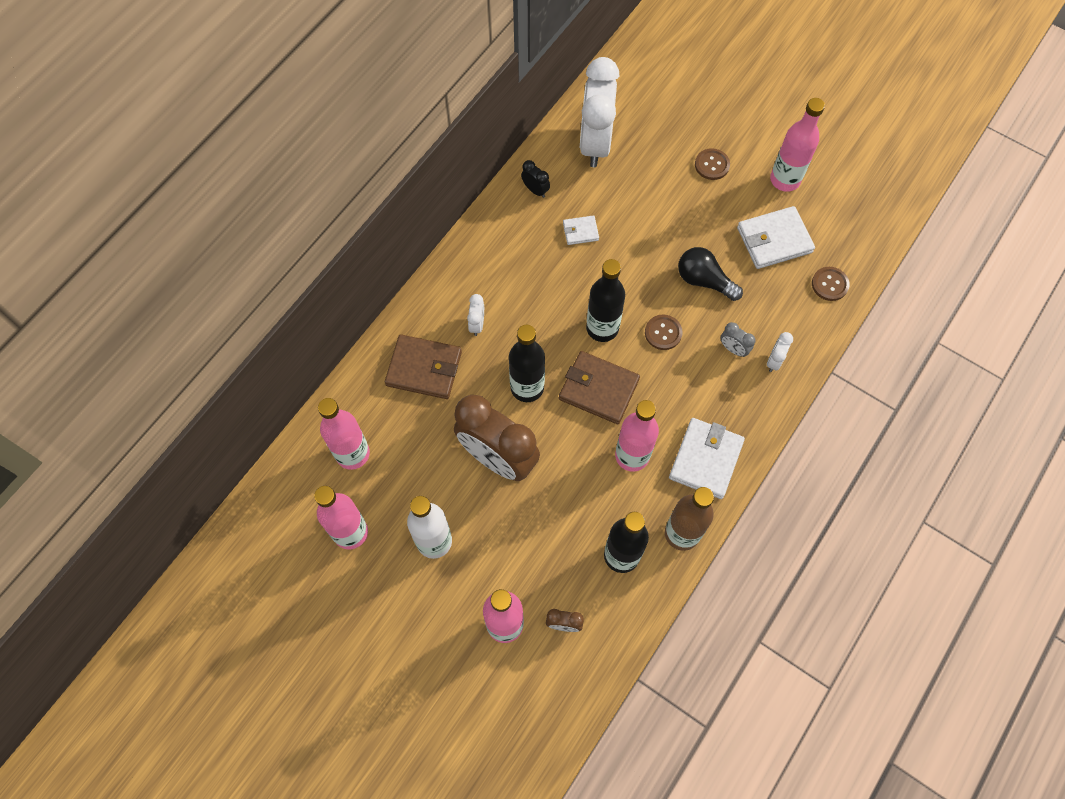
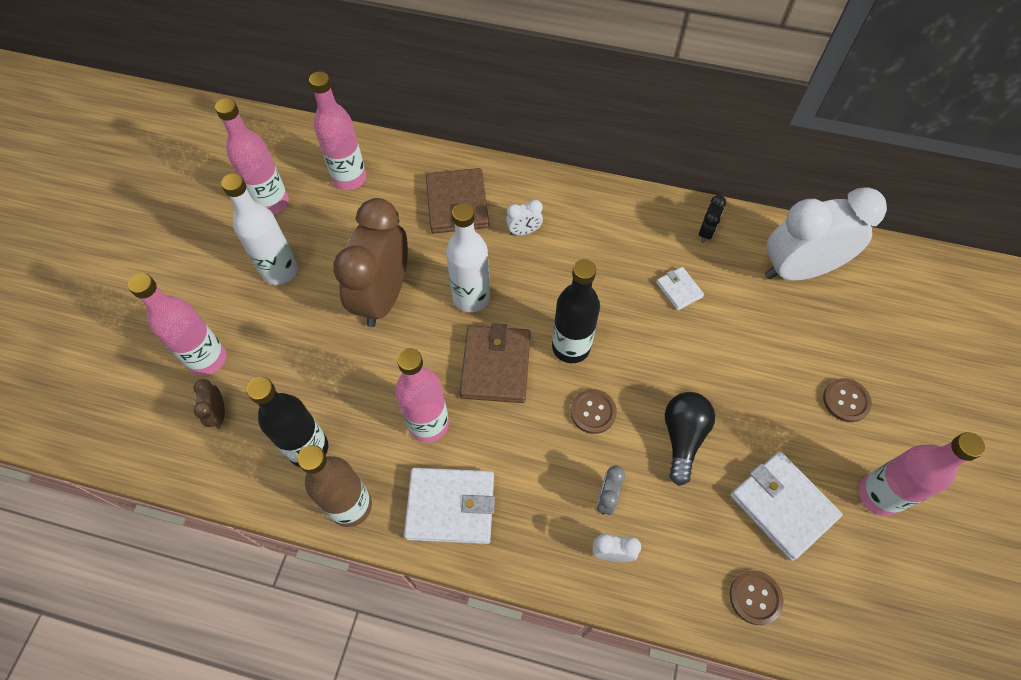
camera: 70 degrees right, 5 degrees down
black bottle [509,325,545,402] -> white bottle [446,203,490,312]

